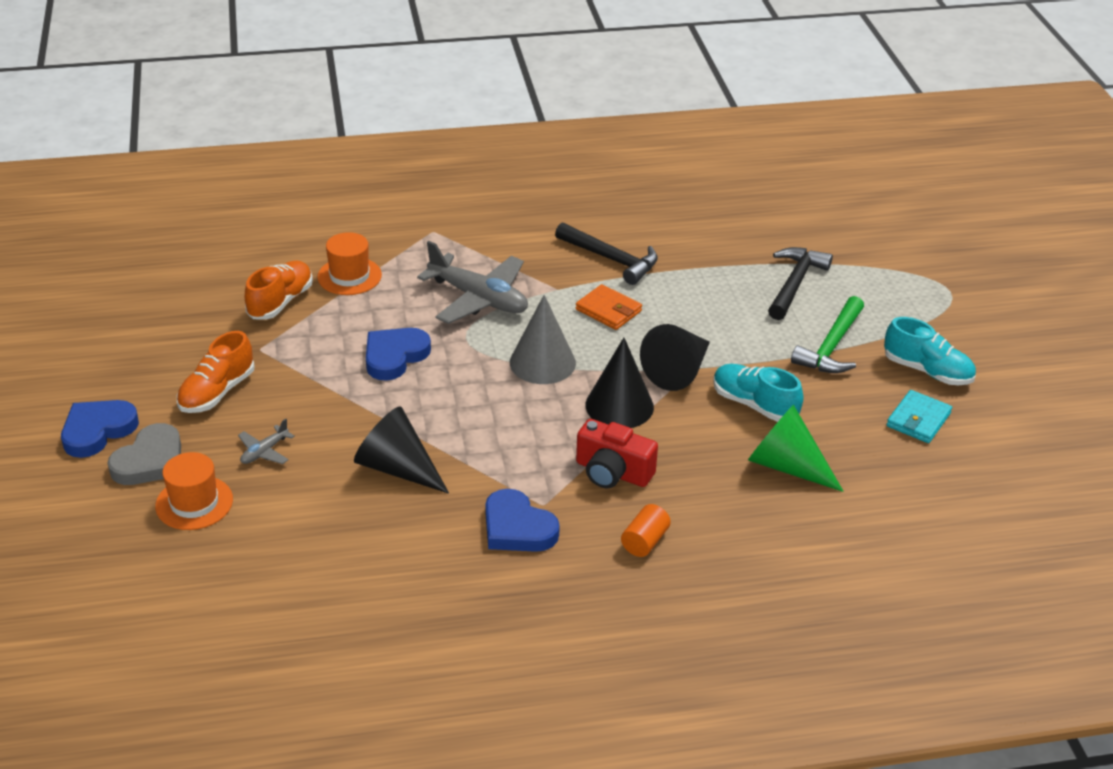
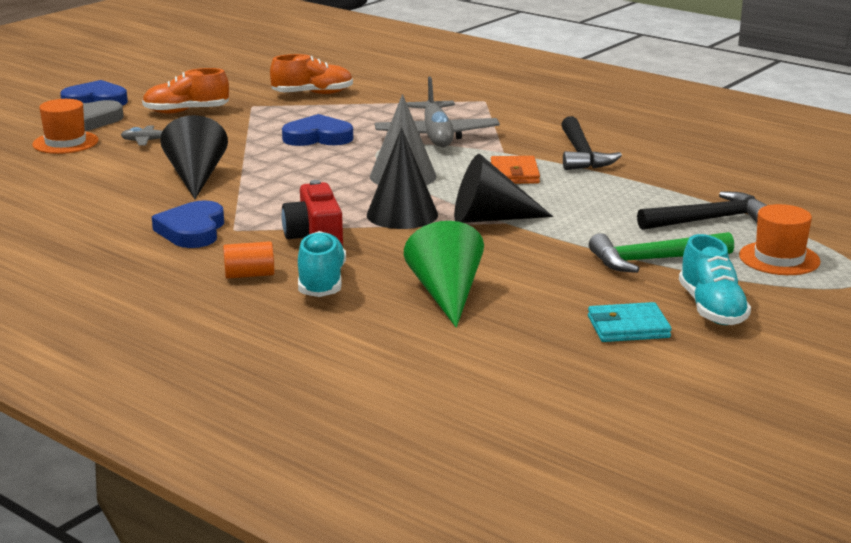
camera: 50 degrees right, 15 degrees down
orange hat [318,232,382,295] -> orange hat moved to [739,204,821,275]
turquoise shoe [713,364,804,422] -> turquoise shoe moved to [298,231,346,297]

